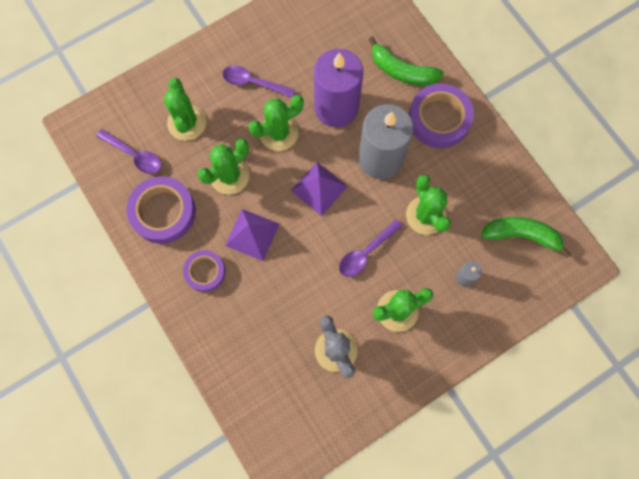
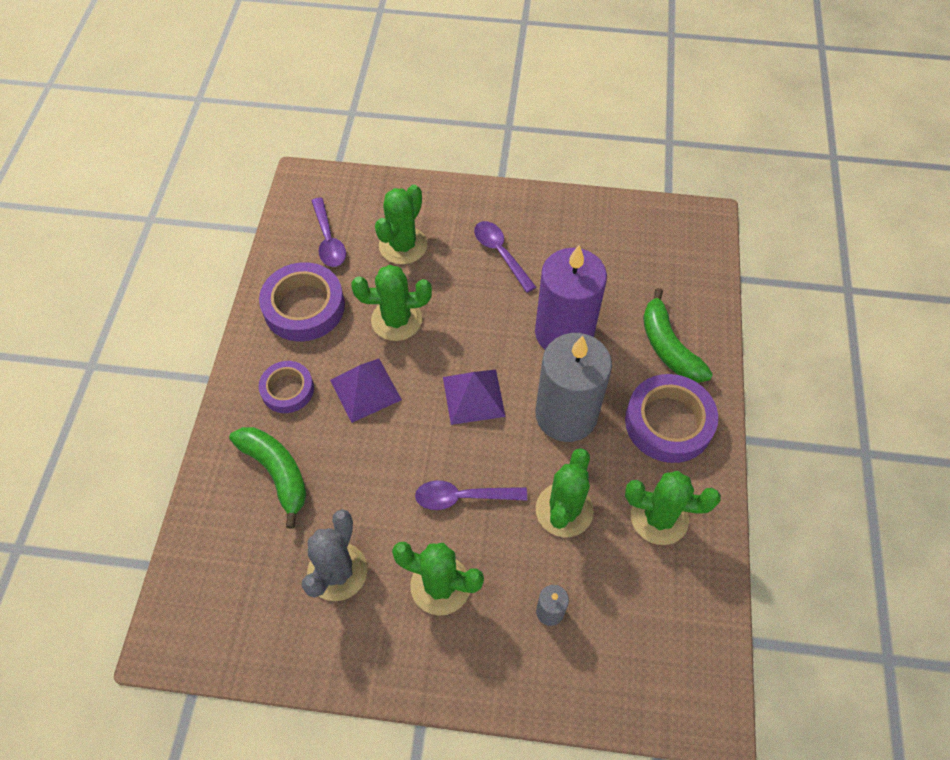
camera: 40 degrees right, 15 degrees down
green cactus [248,95,304,151] -> green cactus moved to [625,471,721,545]
green banana [481,217,571,258] -> green banana moved to [229,427,306,529]

